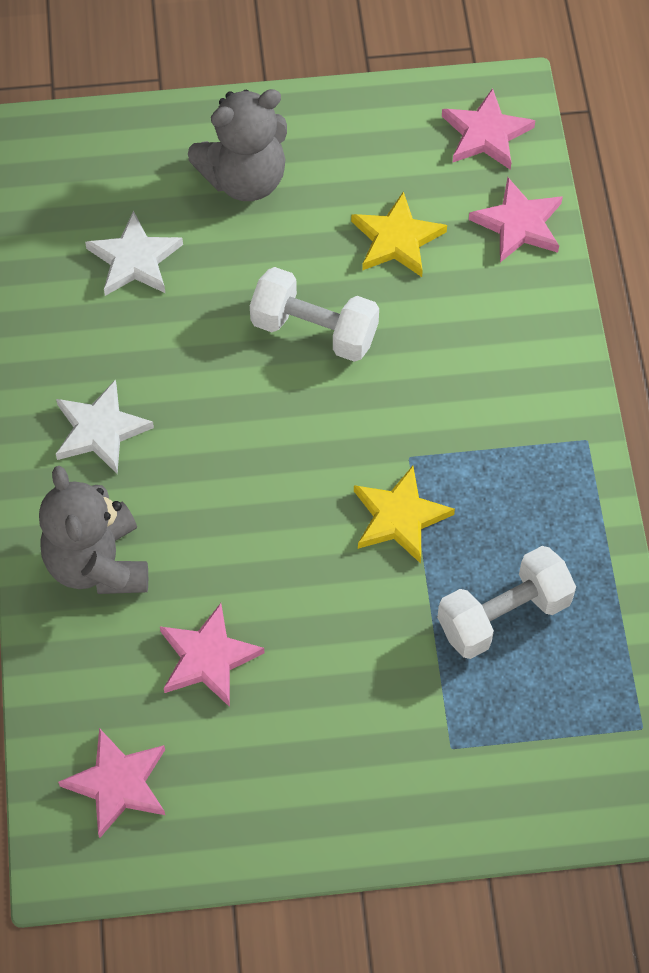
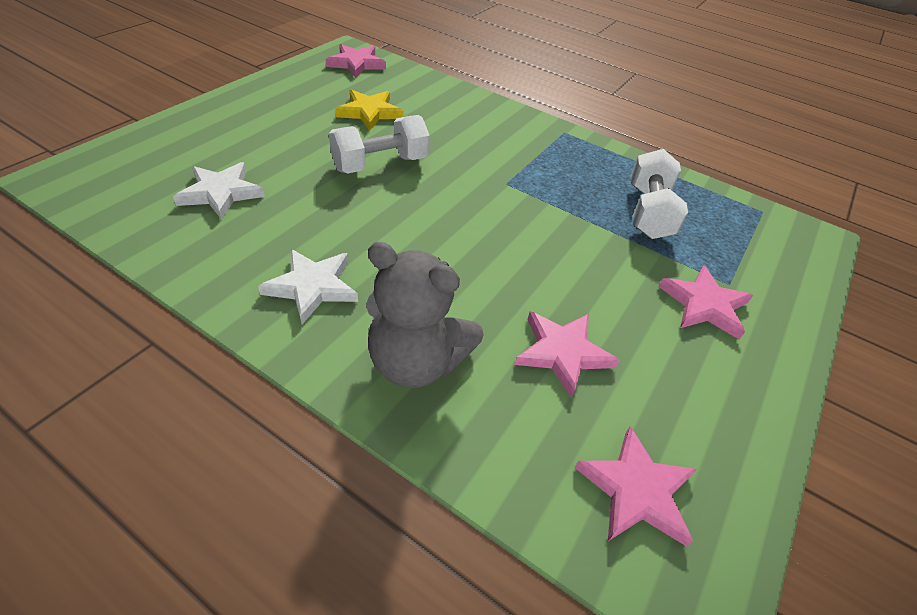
camera: 55 degrees left, 15 degrees down
grey teddy bear [188,89,287,201] -> none
yellow star [354,466,455,564] -> none
pink star [469,177,563,262] -> pink star moved to [658,265,753,340]

